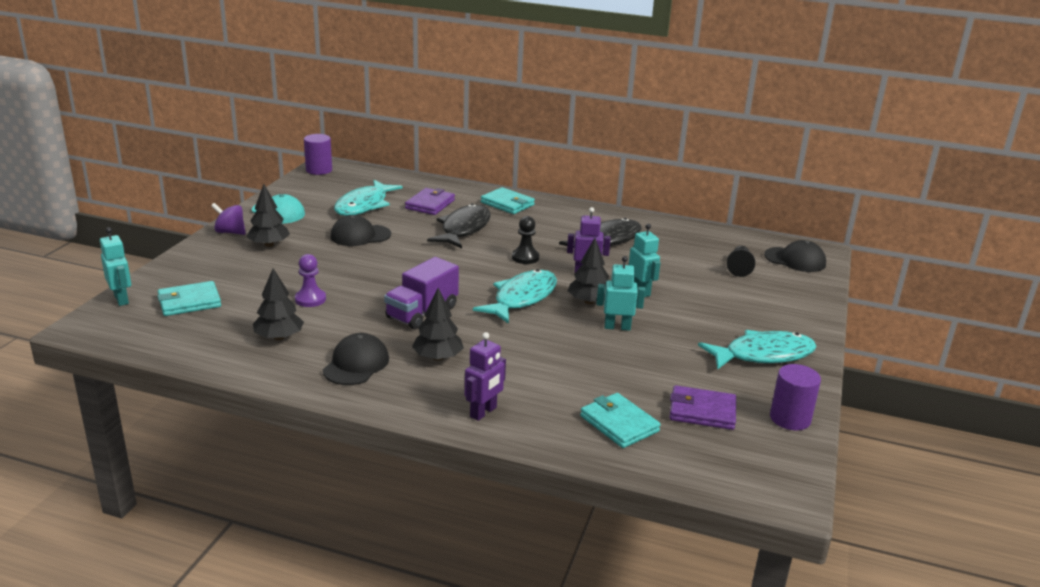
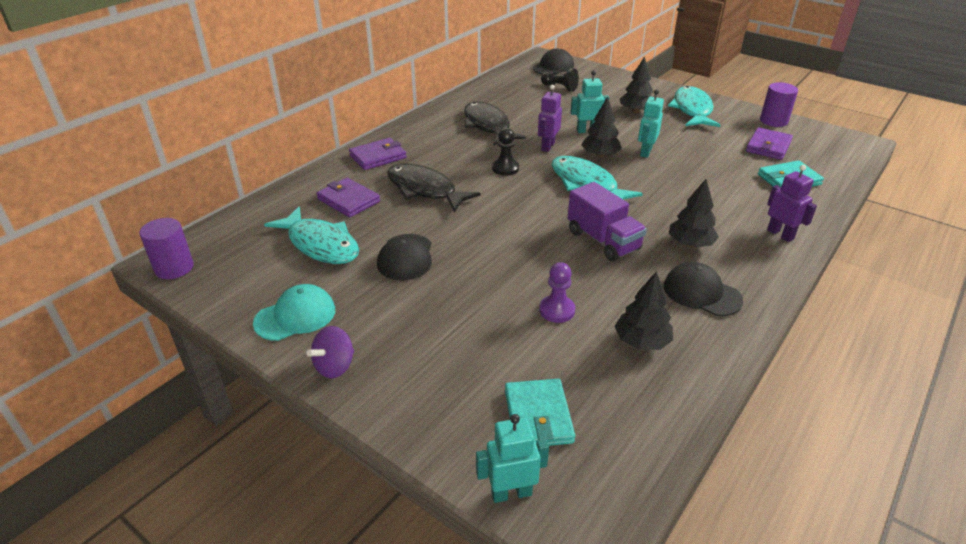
camera: 70 degrees left, 10 degrees up
black tree [247,184,290,247] -> black tree moved to [620,56,653,113]
turquoise wallet [481,187,535,214] -> purple wallet [349,138,407,170]

